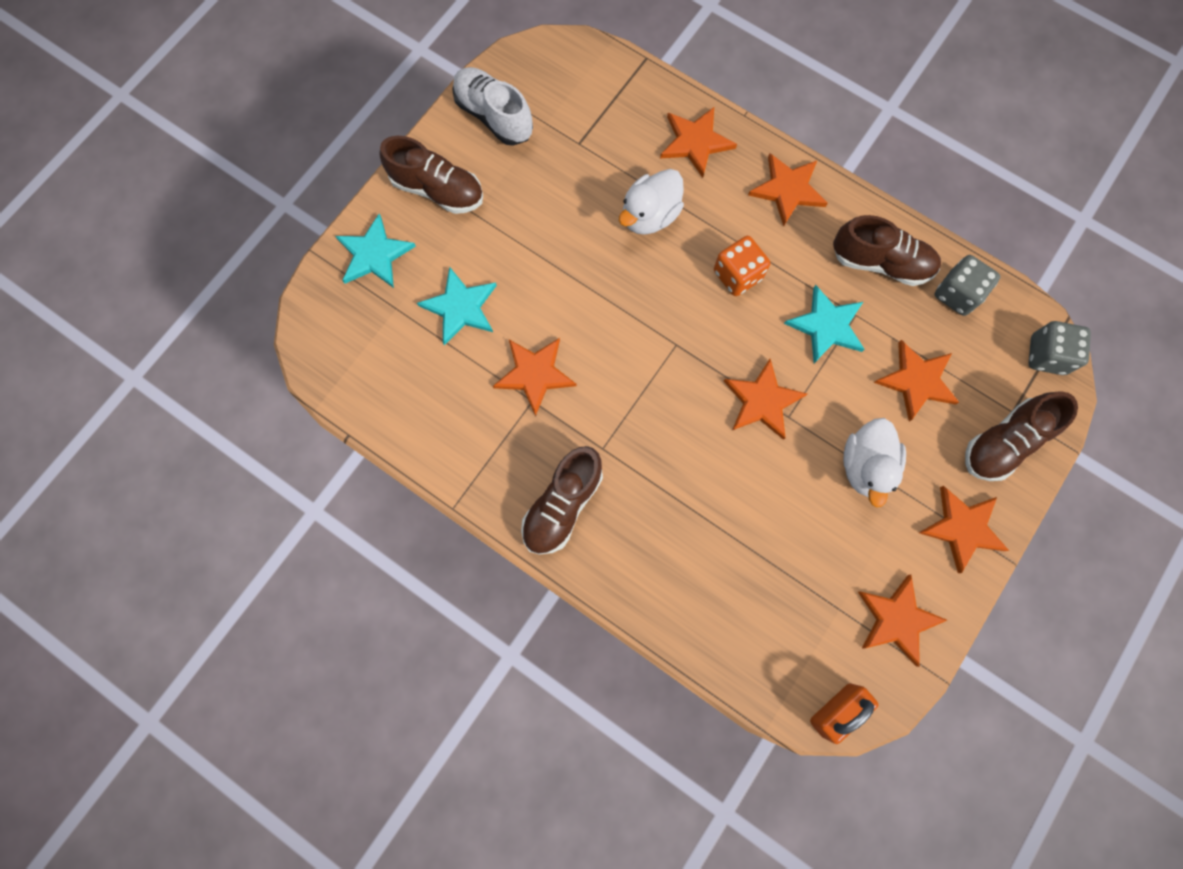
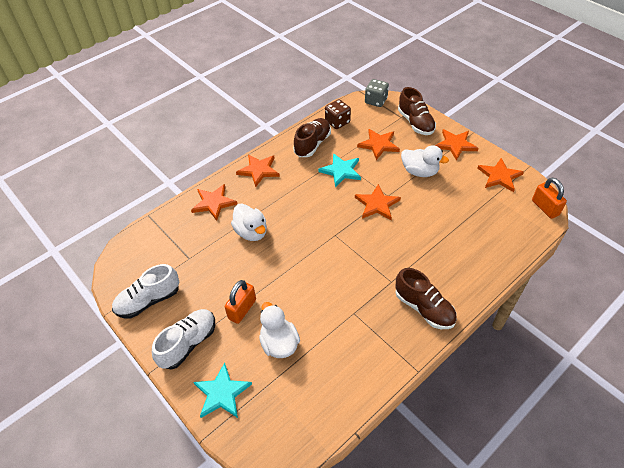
camera: 75 degrees left, 25 degrees down
brown shoe [379,136,483,214] -> white shoe [152,309,215,370]
turquoise star [417,267,497,345] -> white duck [259,302,300,358]
orange star [493,338,577,416] -> none
orange dice [714,236,770,296] -> none
grey dice [935,255,1000,316] -> brown dice [325,99,351,129]
none -> orange padlock [225,280,256,324]

